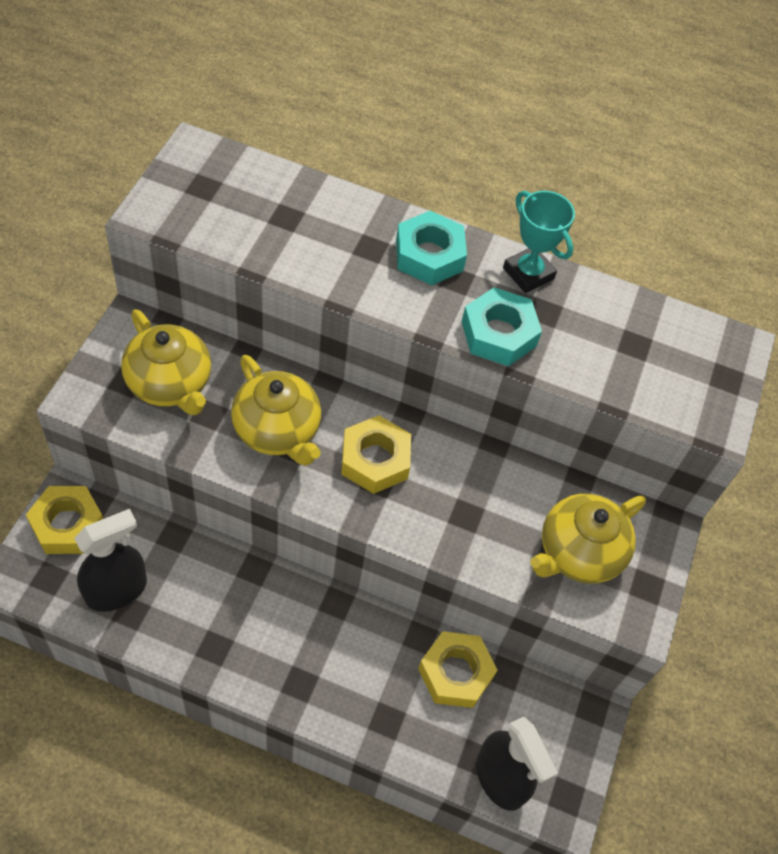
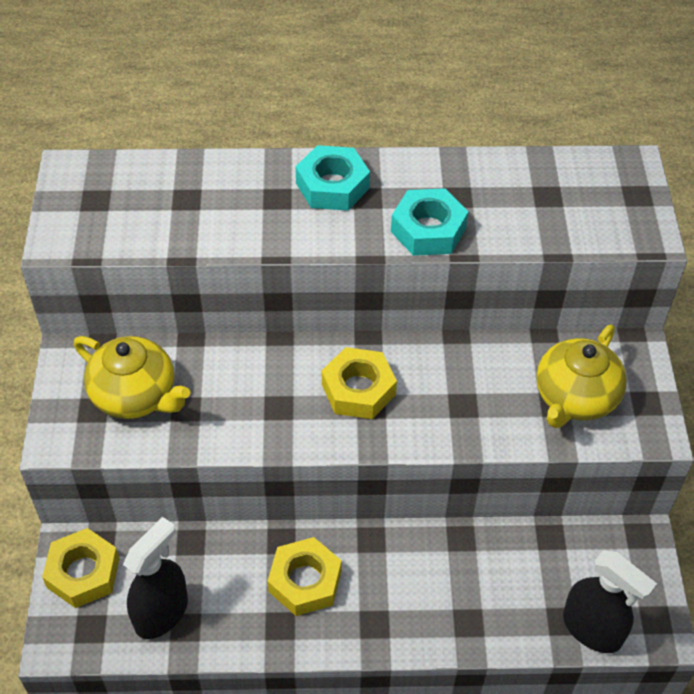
camera: 15 degrees left, 5 degrees down
yellow teapot [231,355,321,466] -> none
yellow nut [418,631,497,708] -> yellow nut moved to [268,537,342,616]
turquoise trophy [503,191,575,293] -> none

